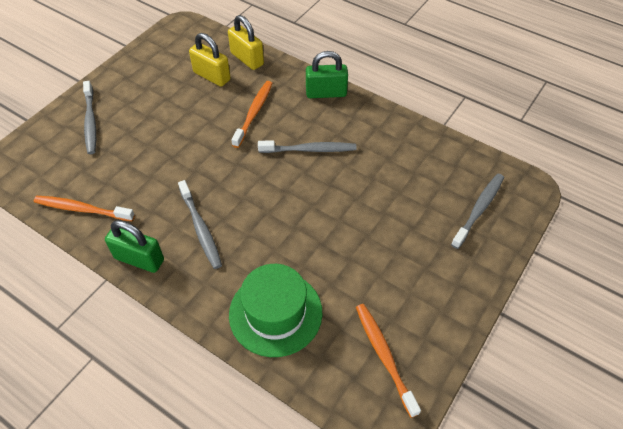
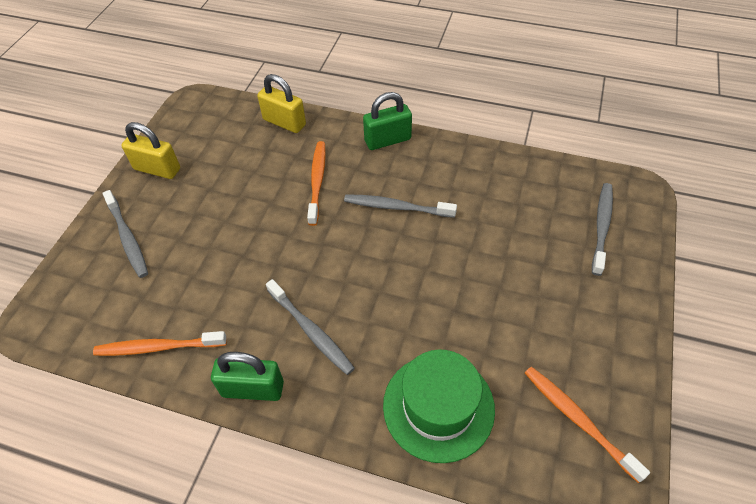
camera: 15 degrees left, 0 degrees up
yellow padlock [189,33,231,87] -> yellow padlock moved to [121,122,180,179]
grey toothbrush [258,140,357,153] -> grey toothbrush turned 150 degrees counterclockwise [344,194,457,218]

